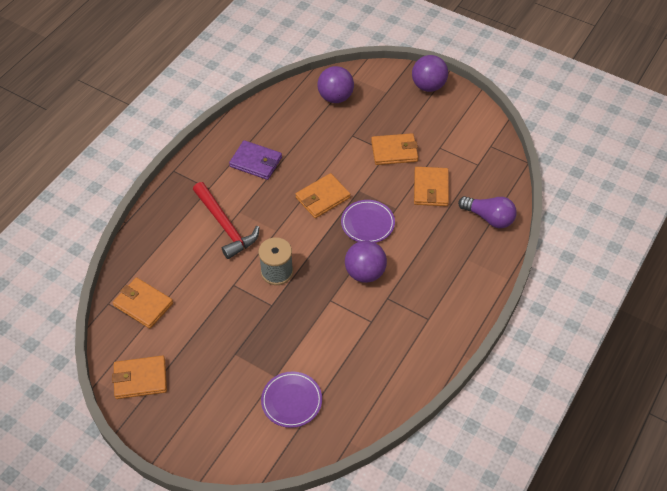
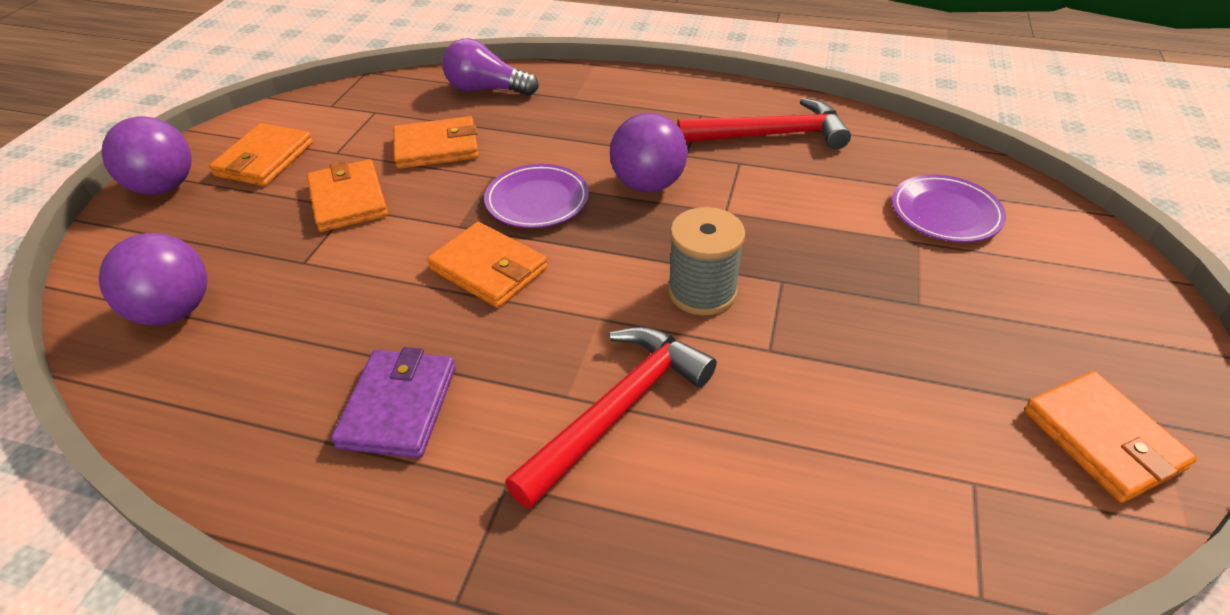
camera: 105 degrees left, 10 degrees down
orange wallet [113,277,173,329] -> orange wallet moved to [209,123,313,186]
purple light bulb [458,196,517,228] -> purple light bulb turned 90 degrees counterclockwise [442,38,539,96]
none -> red hammer [677,98,851,149]

